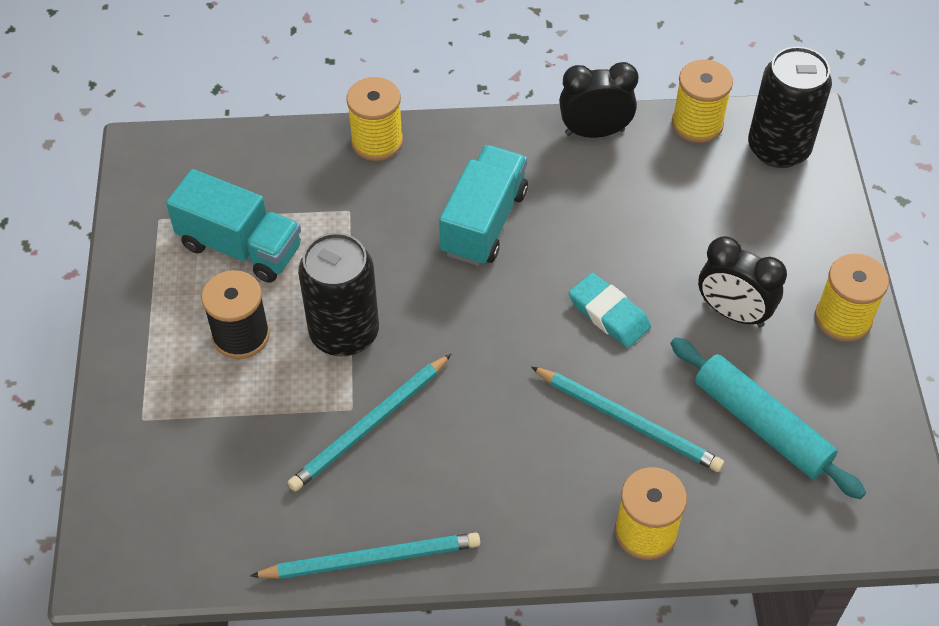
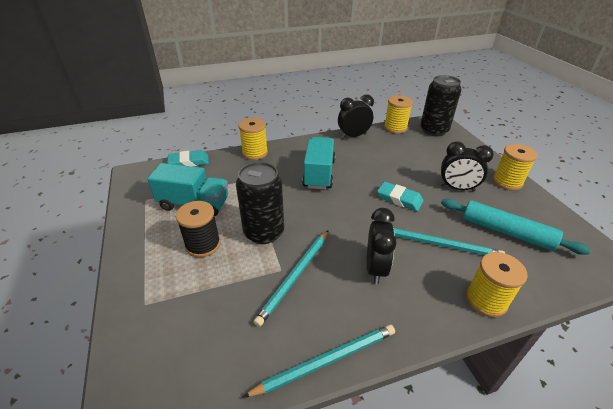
camera: 15 degrees left, 15 degrees down
none -> turquoise eraser [167,150,209,167]
none -> black clock [367,208,396,284]

